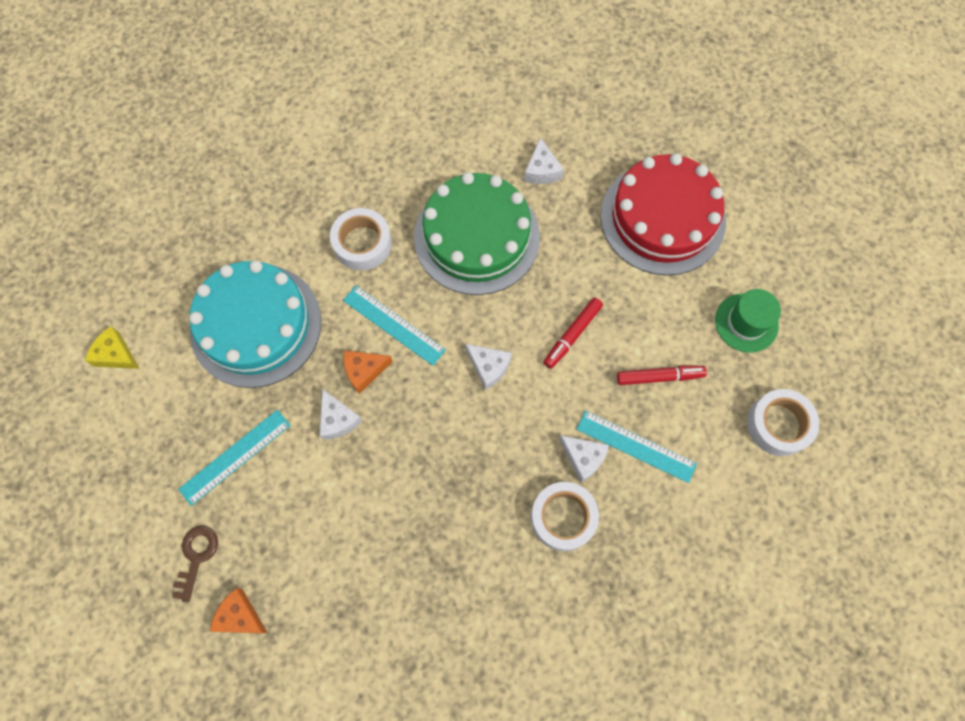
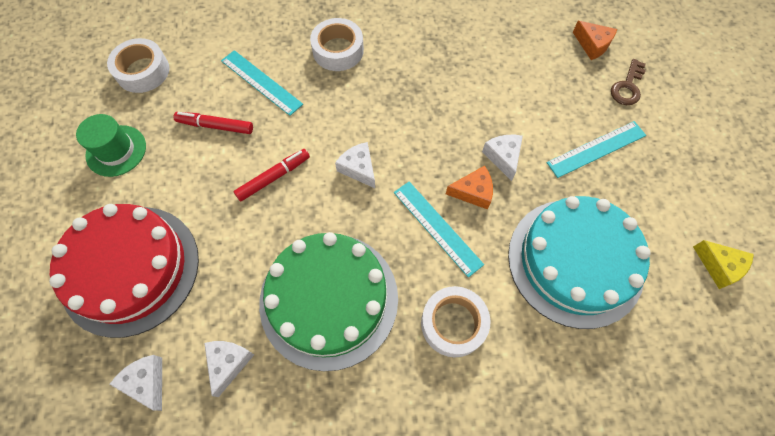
camera: 165 degrees left, 5 degrees down
white cheese [559,435,609,483] -> white cheese moved to [110,355,162,411]

